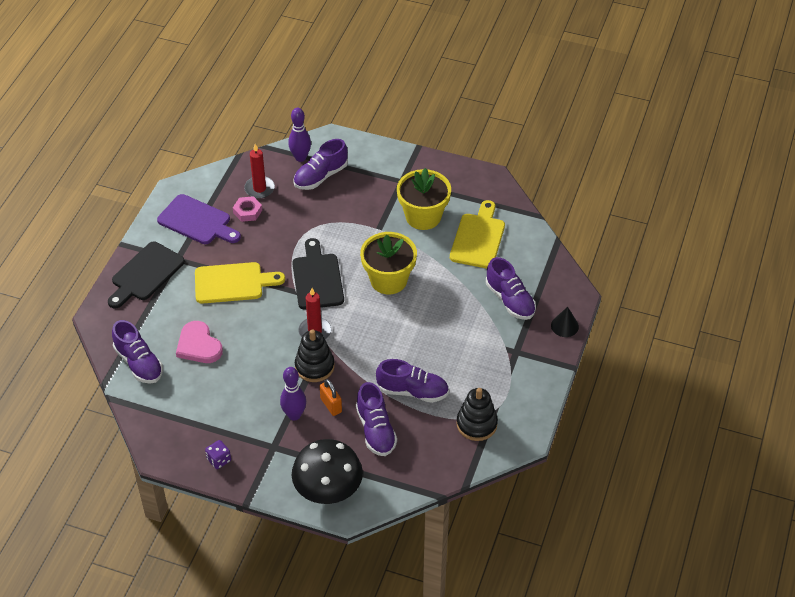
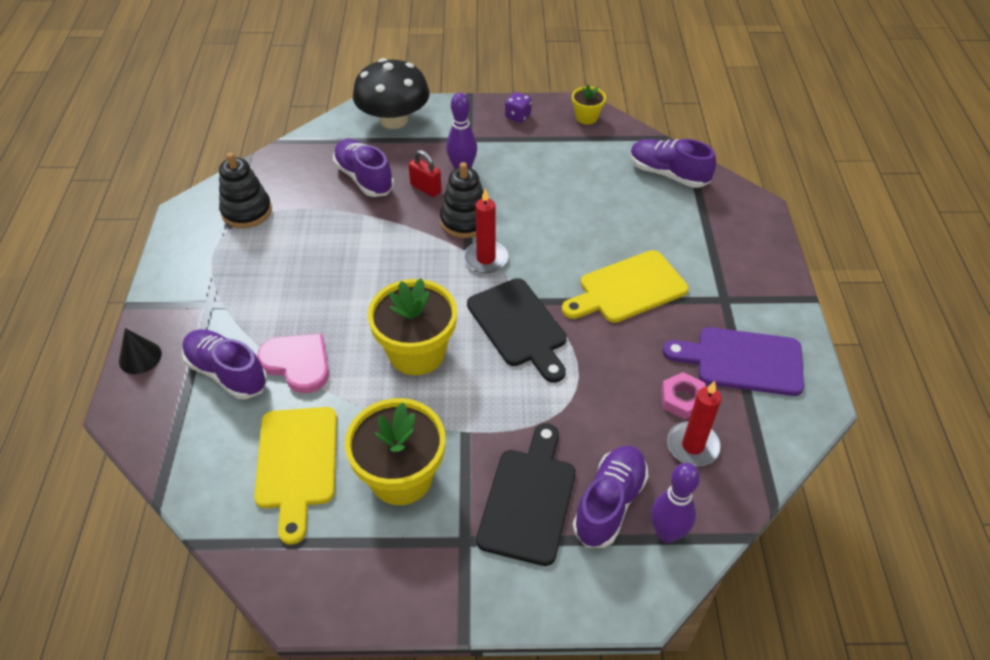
camera: 160 degrees right, 0 degrees up
black cutting board [108,242,185,308] -> black cutting board moved to [476,423,576,566]
pink heart [176,321,223,363] -> pink heart moved to [257,334,329,393]
orange padlock [320,379,342,416] -> red padlock [408,150,442,197]
purple shoe [376,359,449,403] -> none
none -> yellow flower pot [572,85,606,125]

